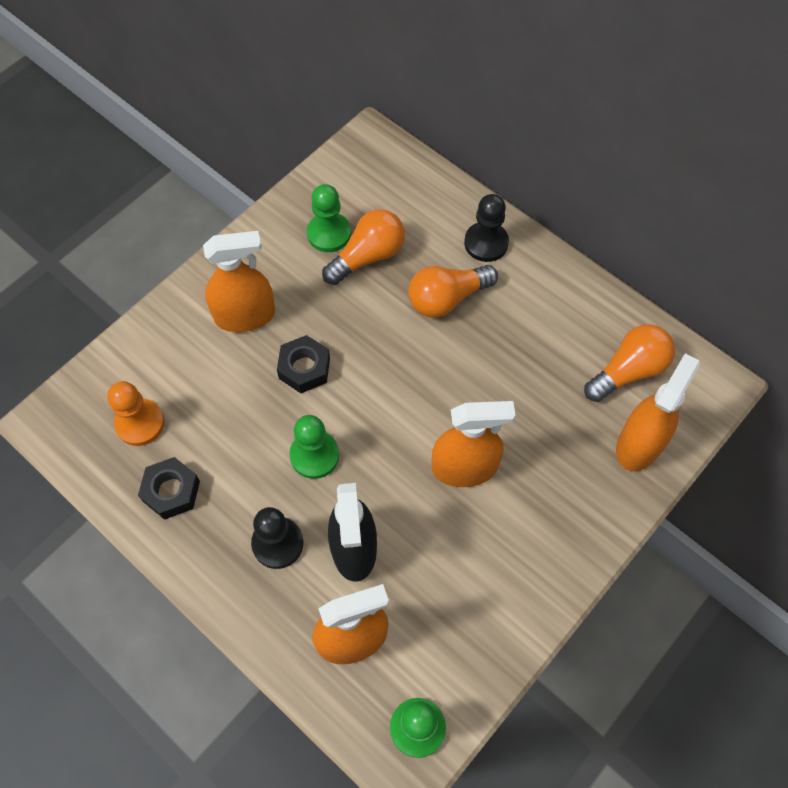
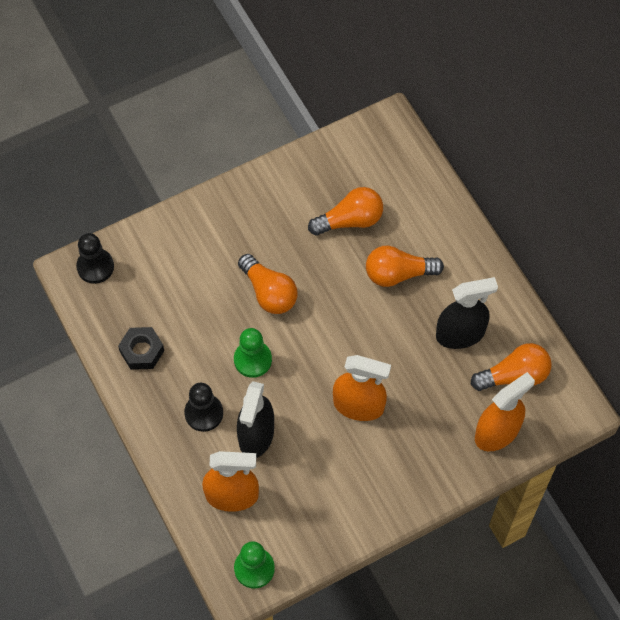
camera: 20 degrees right, 0 degrees up
orange pawn [107,381,164,446] -> none
orange spray bottle [203,231,275,332] -> none
black nut [277,335,330,393] -> orange light bulb [238,254,298,314]
green pawn [307,184,351,252] -> none
black pawn [464,194,509,262] -> black pawn moved to [76,233,114,284]
none -> black spray bottle [436,277,498,349]

